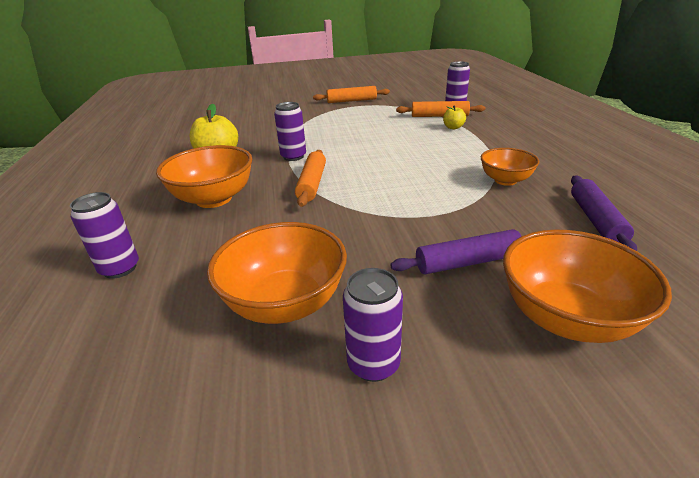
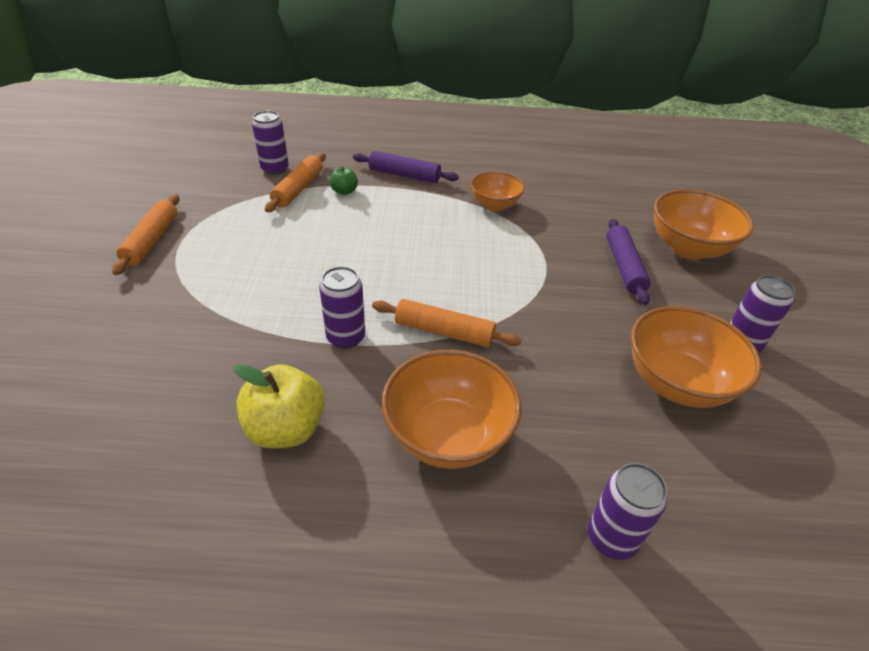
camera: 80 degrees left, 10 degrees up
yellow apple [443,105,466,129] -> green apple [329,167,358,195]
purple rolling pin [571,176,637,251] -> purple rolling pin moved to [353,151,459,183]

